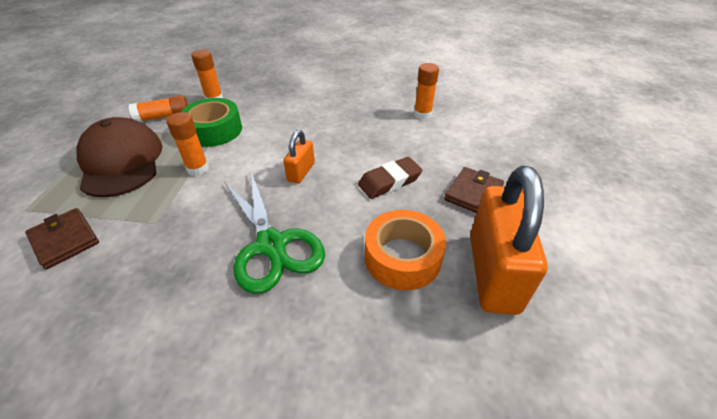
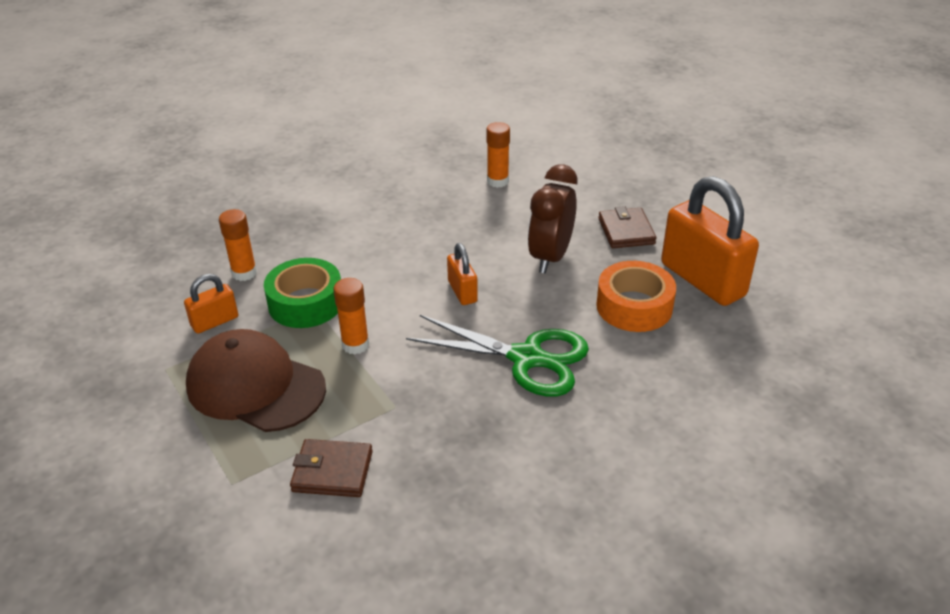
camera: 40 degrees left, 5 degrees down
orange glue stick [129,95,188,122] -> orange padlock [184,274,238,333]
brown eraser [358,157,423,199] -> brown clock [528,164,577,273]

